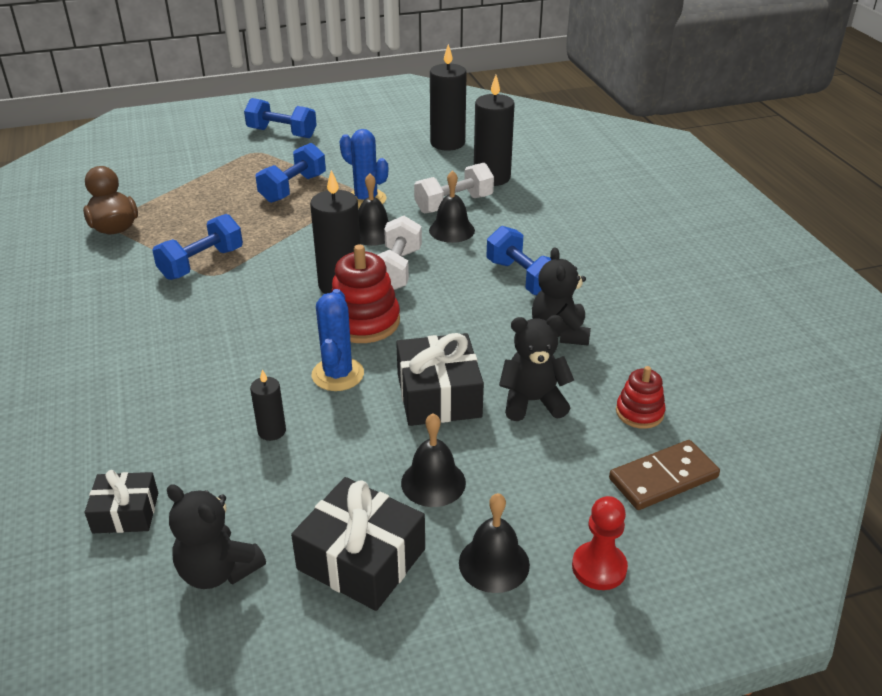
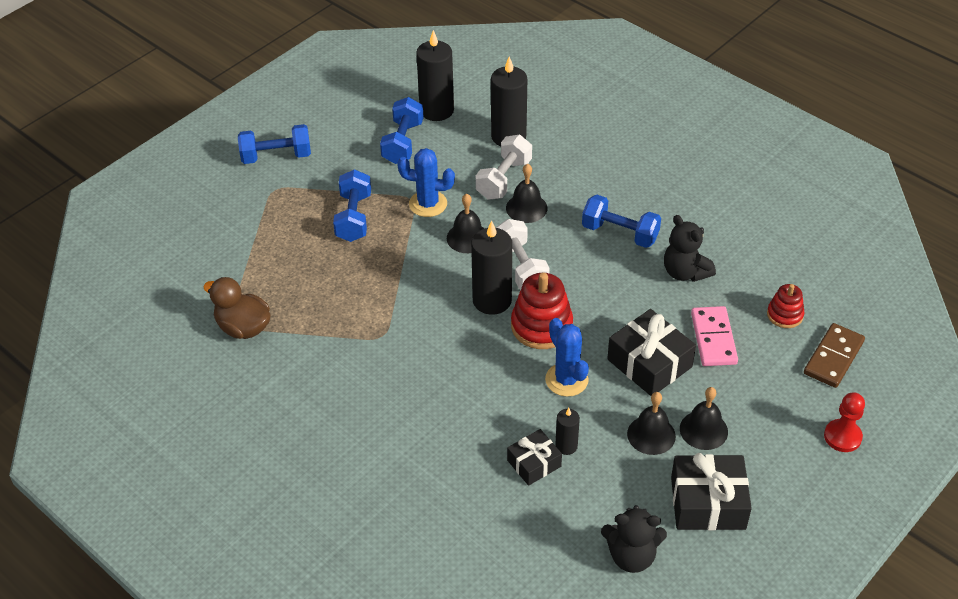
camera: 30 degrees left, 10 degrees up
black gift [85,470,158,533] -> black gift moved to [507,429,562,486]
blue dumbbell [152,214,243,280] -> blue dumbbell moved to [380,97,424,164]
black bell [459,493,530,593] -> black bell moved to [627,392,676,455]
black teddy bear [499,315,574,421] -> pink domino [691,306,738,366]

